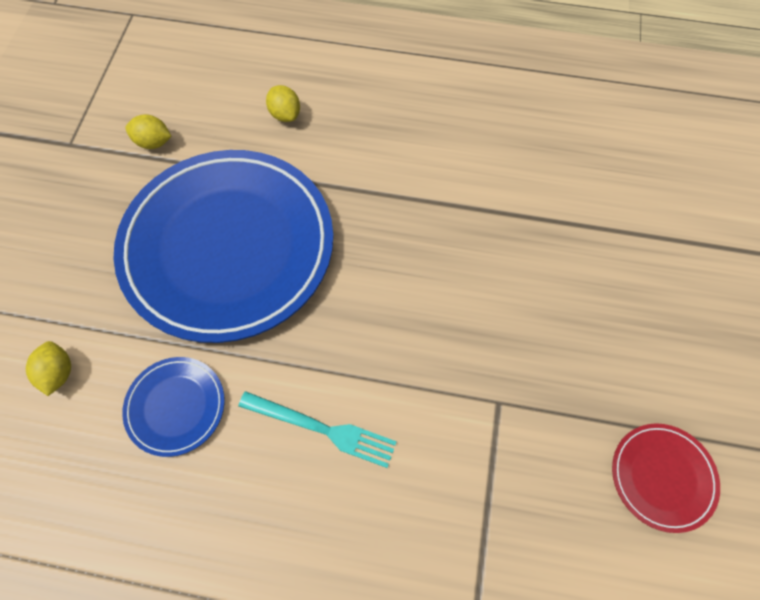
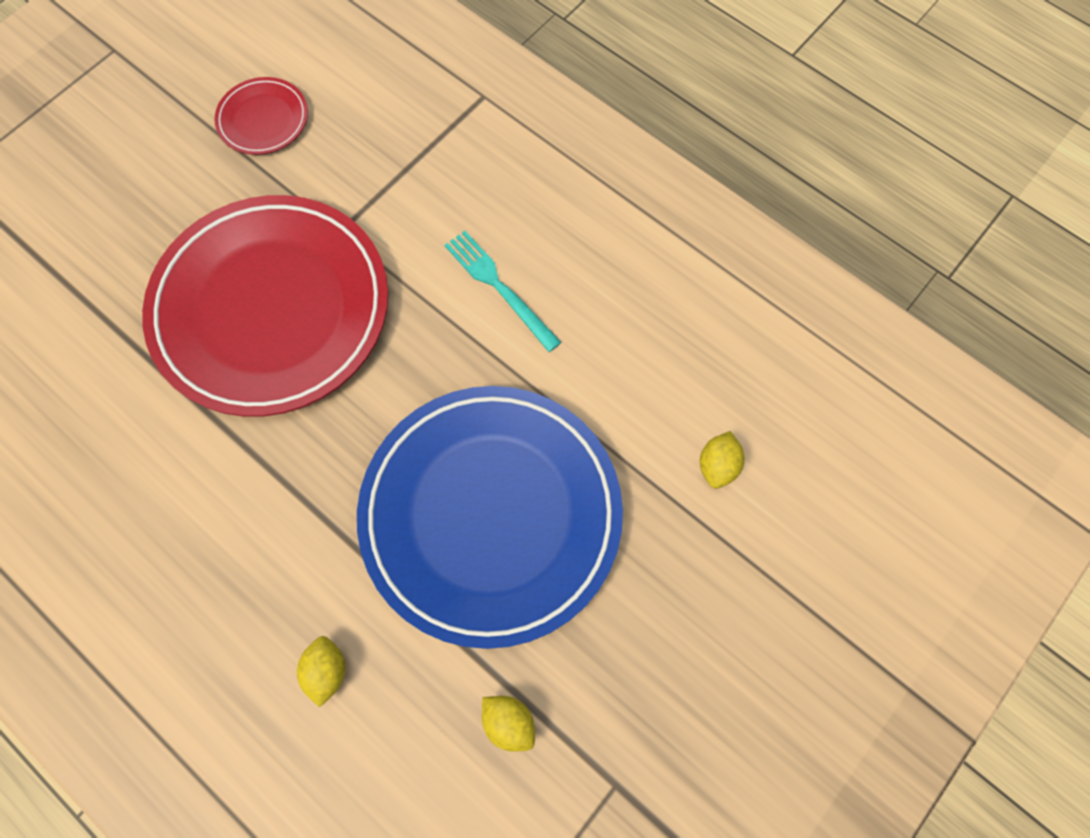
camera: 150 degrees left, 5 degrees up
blue plate [122,357,225,457] -> none
none -> red plate [142,195,388,417]

